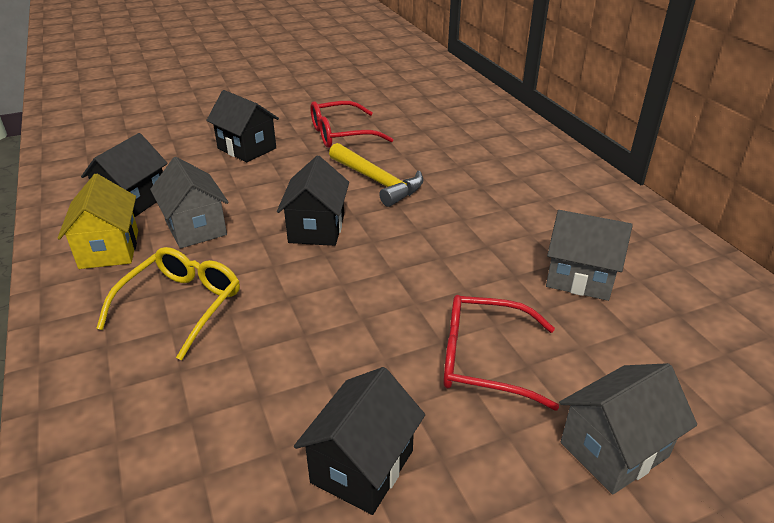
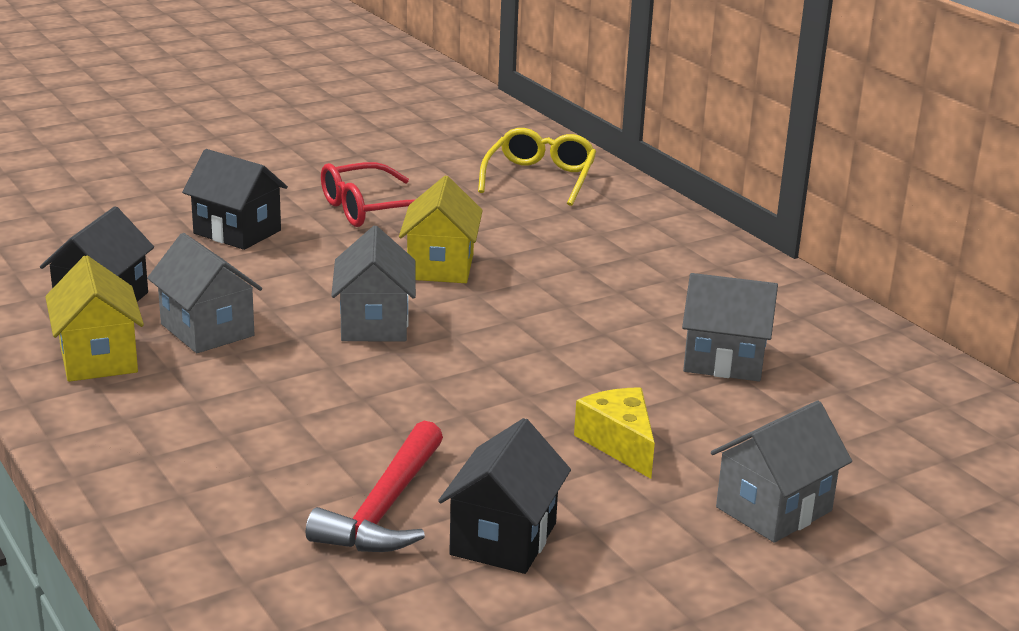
camera: 10 degrees left, 10 degrees down
yellow glasses [96,247,240,361] -> yellow glasses moved to [478,128,596,206]
black house [277,156,349,246] -> grey house [331,226,416,342]
yellow hammer [329,143,423,207] -> yellow house [399,176,483,283]
red glasses [443,295,559,411] -> yellow cheese [574,387,655,479]
none -> red hammer [306,421,443,552]

